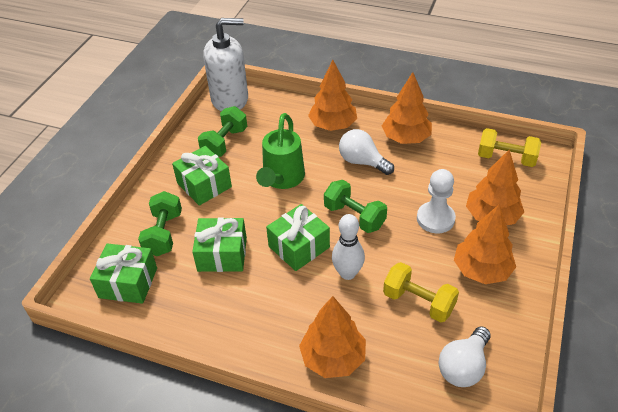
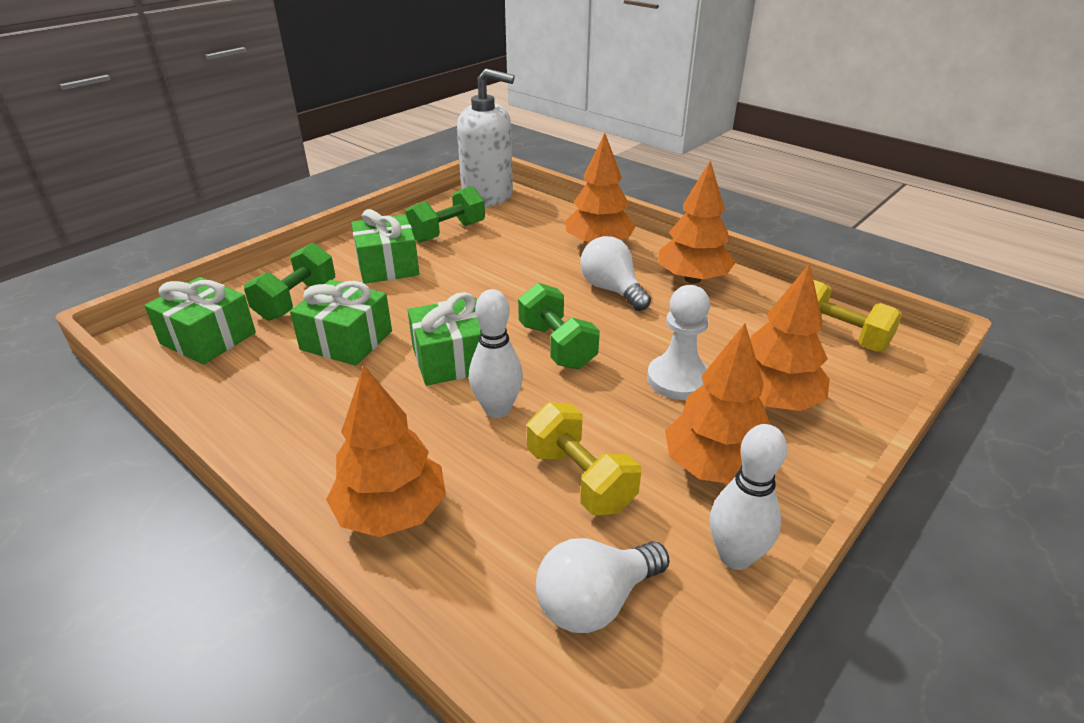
camera: 20 degrees right, 10 degrees down
green watering can [256,113,305,189] -> none
none -> white bowling pin [710,424,787,570]

